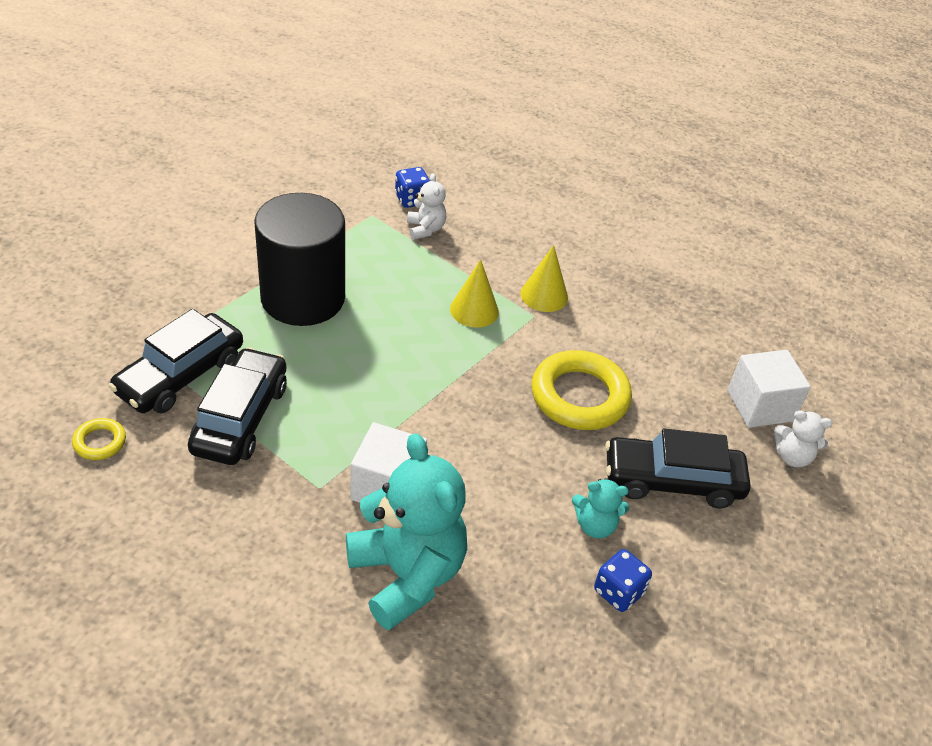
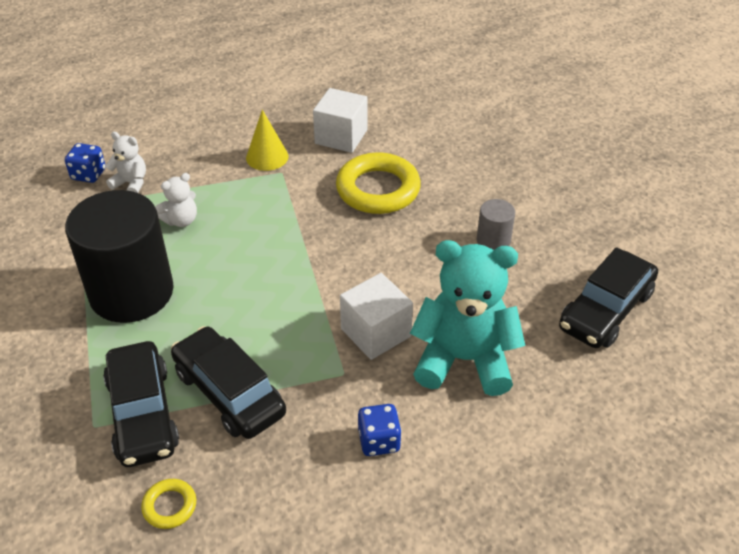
camera: 50 degrees left, 0 degrees up
yellow cone [450,259,499,328] -> none
turquoise teddy bear [572,478,629,538] -> grey cylinder [477,199,515,250]
blue dice [594,549,652,612] -> blue dice moved to [358,404,402,456]
black car [605,428,751,508] -> black car moved to [559,247,658,348]
white cube [728,350,811,428] -> white cube moved to [313,88,368,153]
white teddy bear [774,410,832,467] -> white teddy bear moved to [155,173,197,227]

